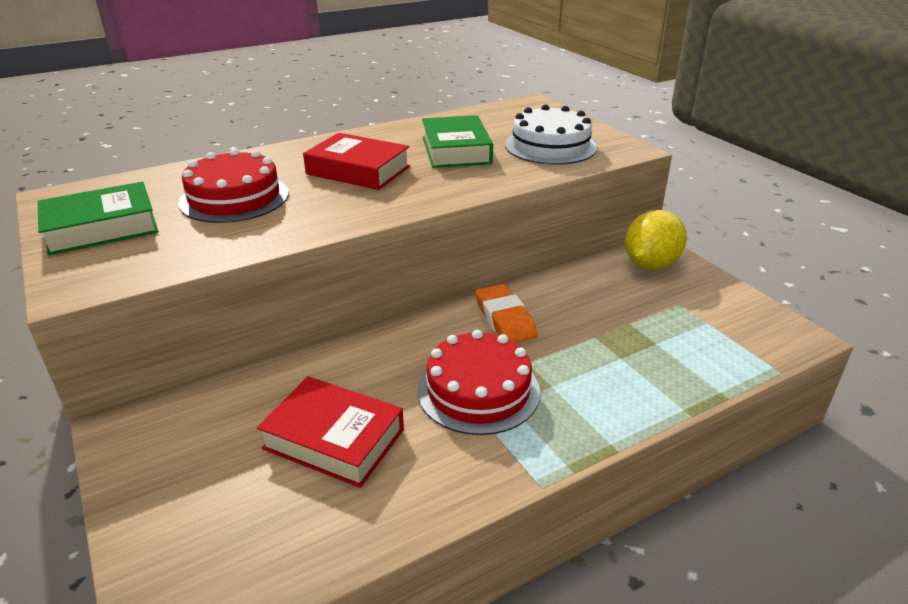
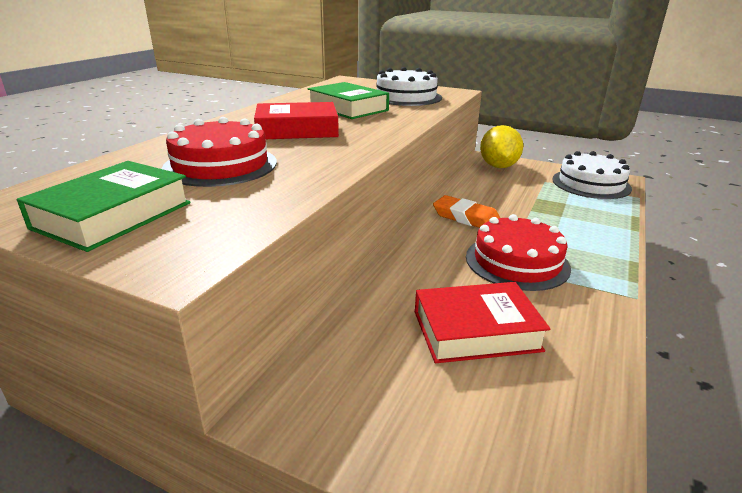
camera: 35 degrees left, 5 degrees down
none -> white cake [552,151,632,199]

